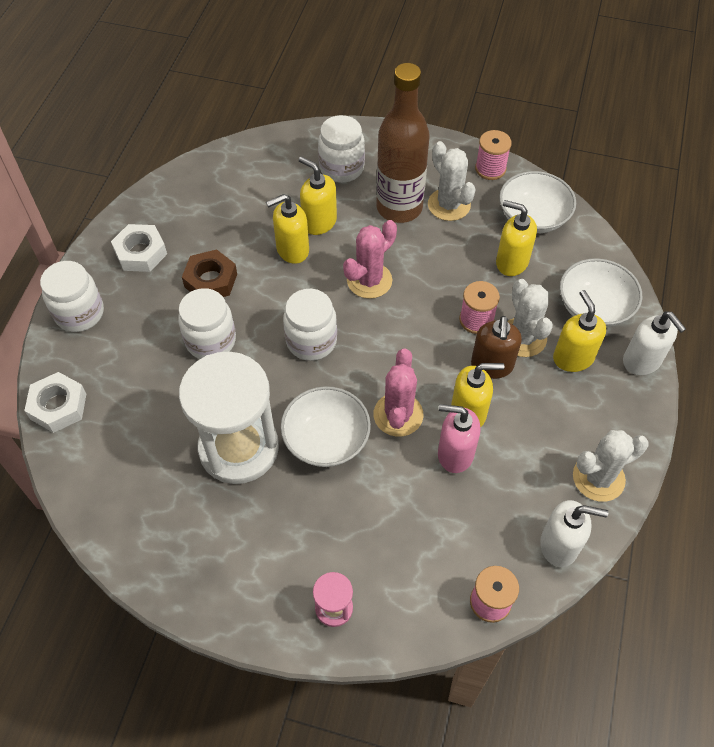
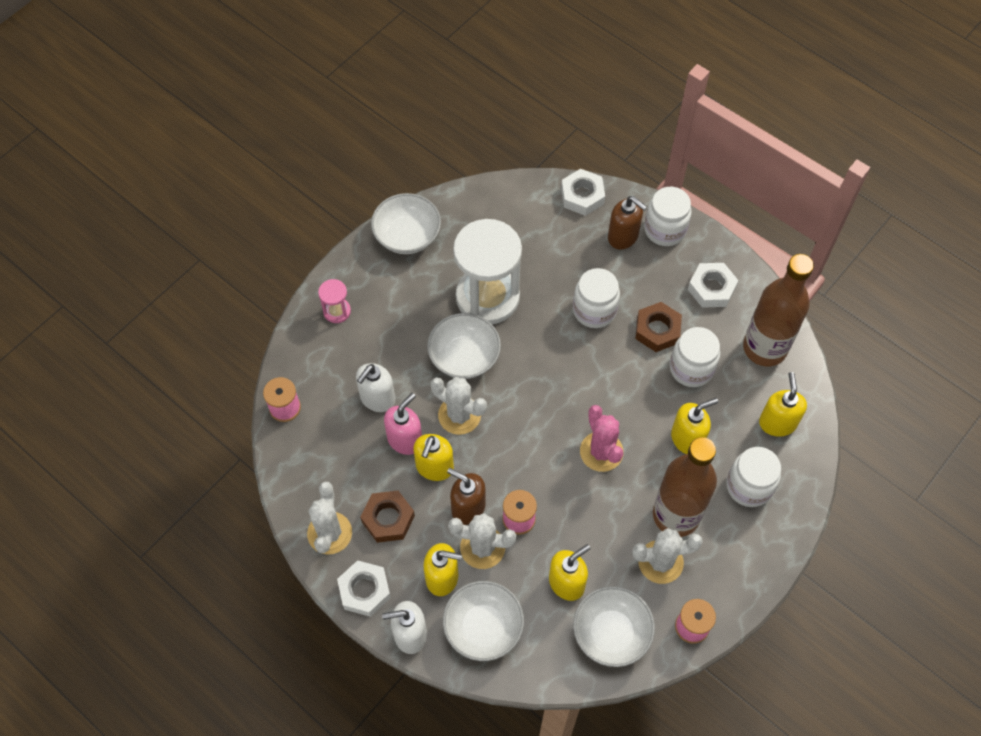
camera: 115 degrees right, 5 degrees up
yellow soap dispenser [266,194,309,264] -> yellow soap dispenser moved to [759,372,807,437]
white jar [283,289,337,361] -> white jar moved to [670,327,720,387]
pink cactus [373,348,424,437] -> white cactus [431,377,487,435]
white soap dispenser [540,500,608,567] -> white soap dispenser moved to [356,363,395,412]
none -> white nut [337,560,391,617]
none -> brown nut [360,491,415,543]
none -> white bowl [371,193,441,254]
none -> brown soap dispenser [608,196,647,249]
none -> brown bottle [743,254,814,366]

